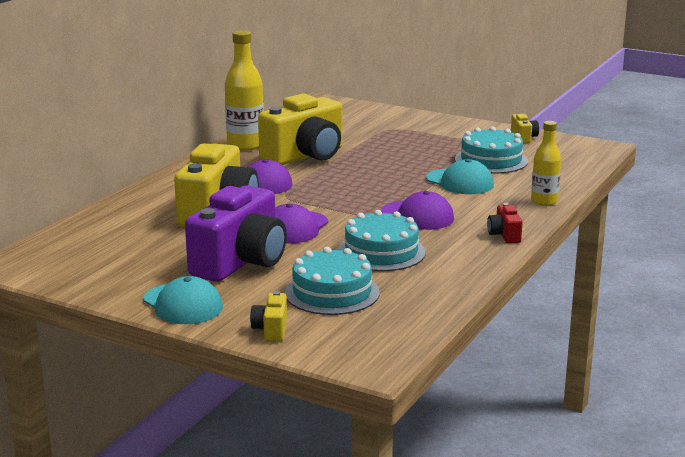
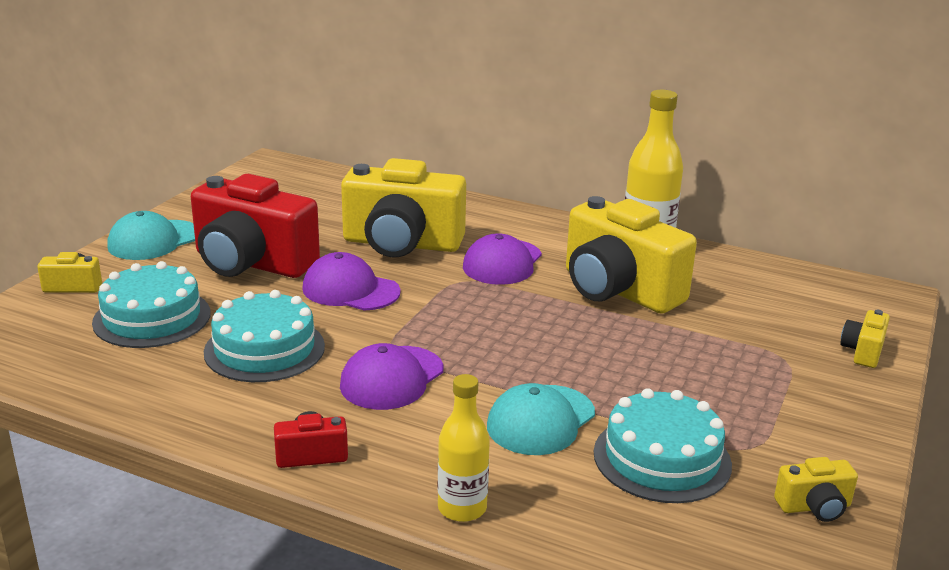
camera: 85 degrees right, 5 degrees up
purple camera [185,185,287,282] -> red camera [191,174,320,278]
none -> yellow camera [840,310,890,368]

